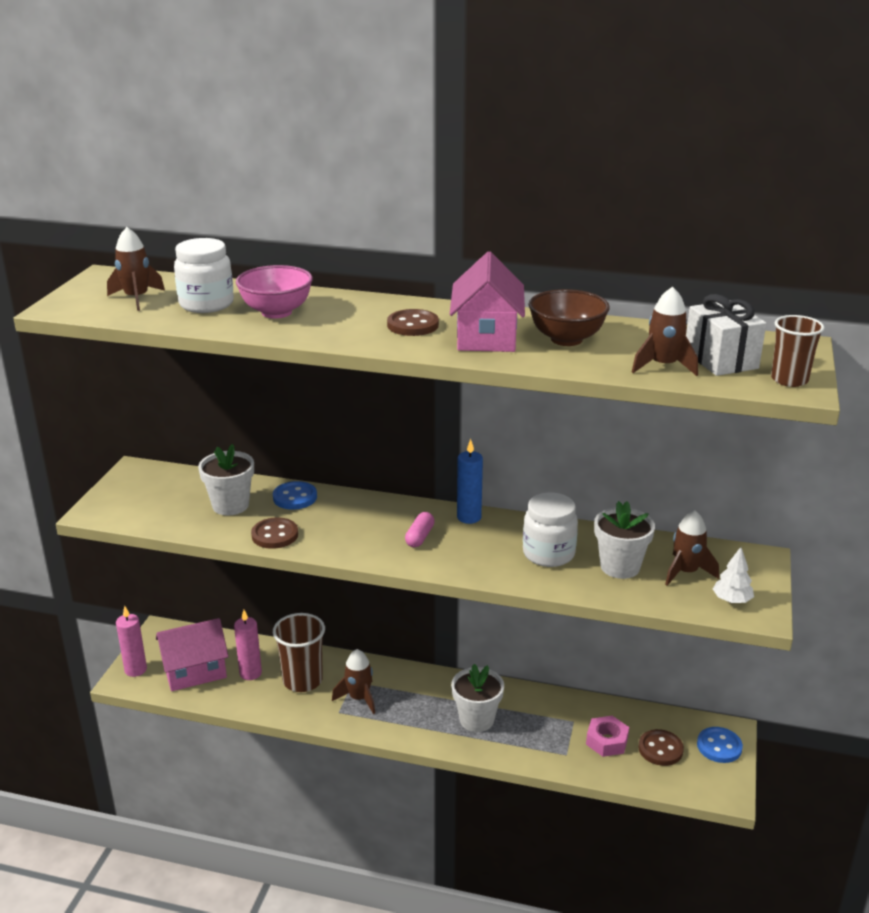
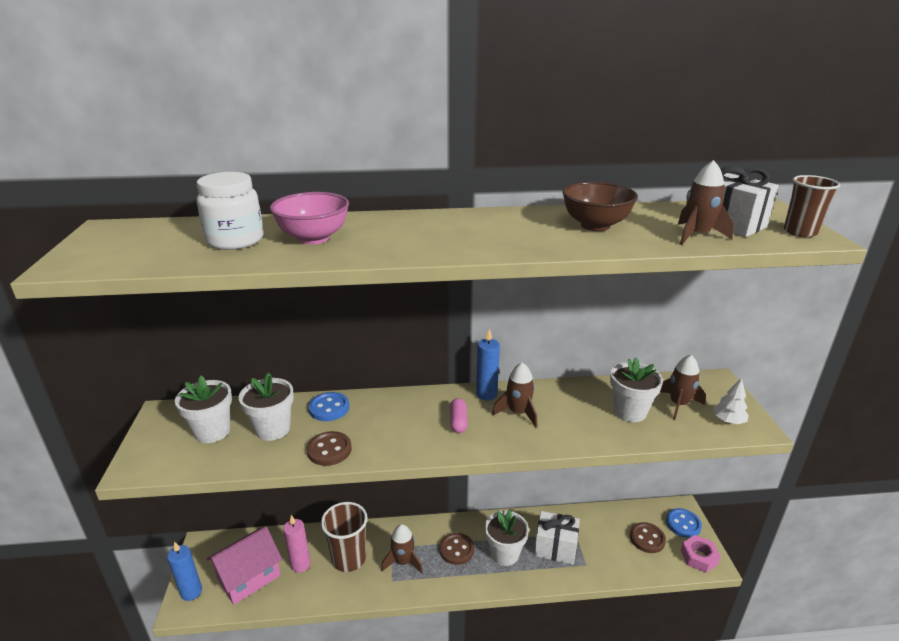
camera: 20 degrees left, 0 degrees up
brown rocket [107,227,165,311] -> brown rocket moved to [492,363,537,427]
pink candle [116,606,147,677] -> blue candle [167,541,202,601]
brown button [387,309,439,336] -> brown button moved to [439,533,474,565]
pink house [450,252,525,352] -> none
white jar [523,492,578,567] -> none
pink nut [586,716,629,757] -> pink nut moved to [681,535,721,573]
none -> white flower pot [175,376,232,443]
none -> white gift [534,511,580,565]

